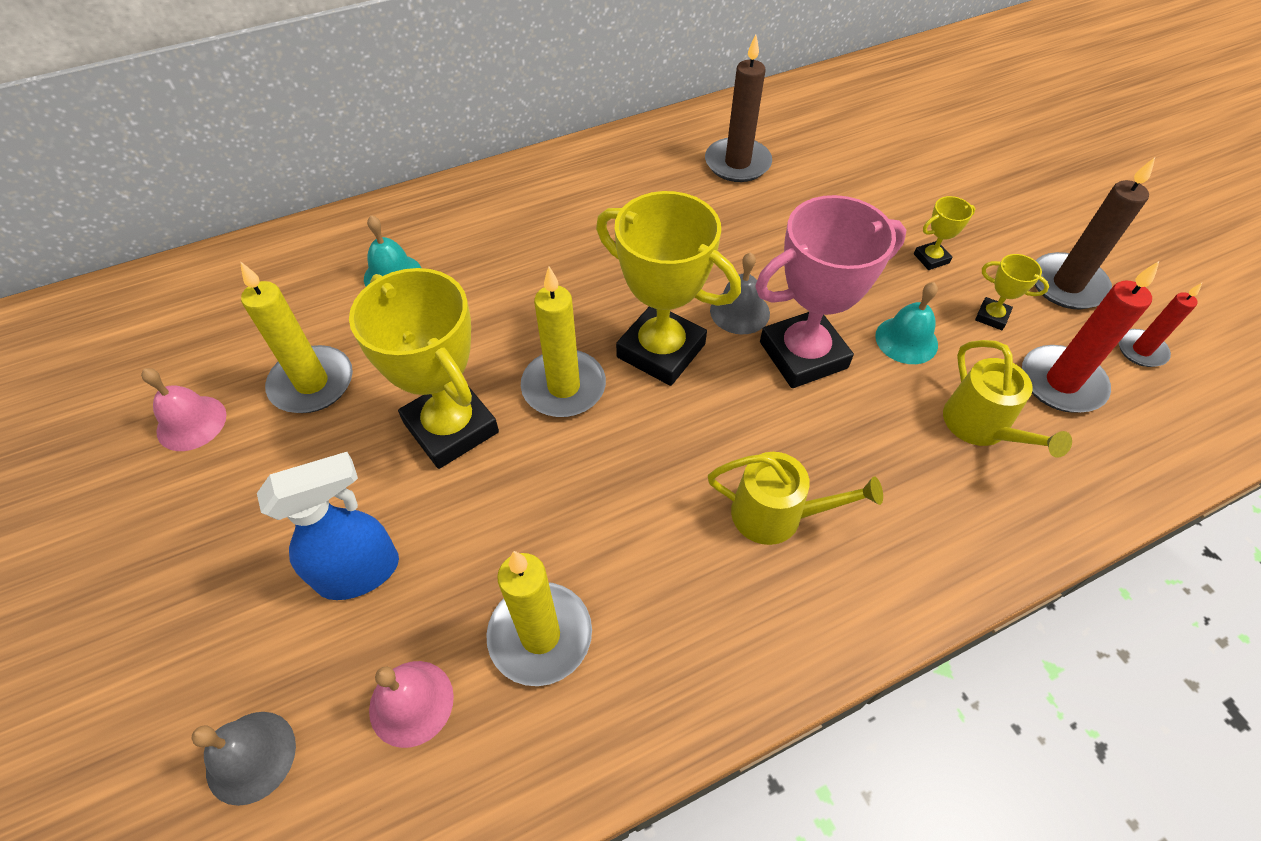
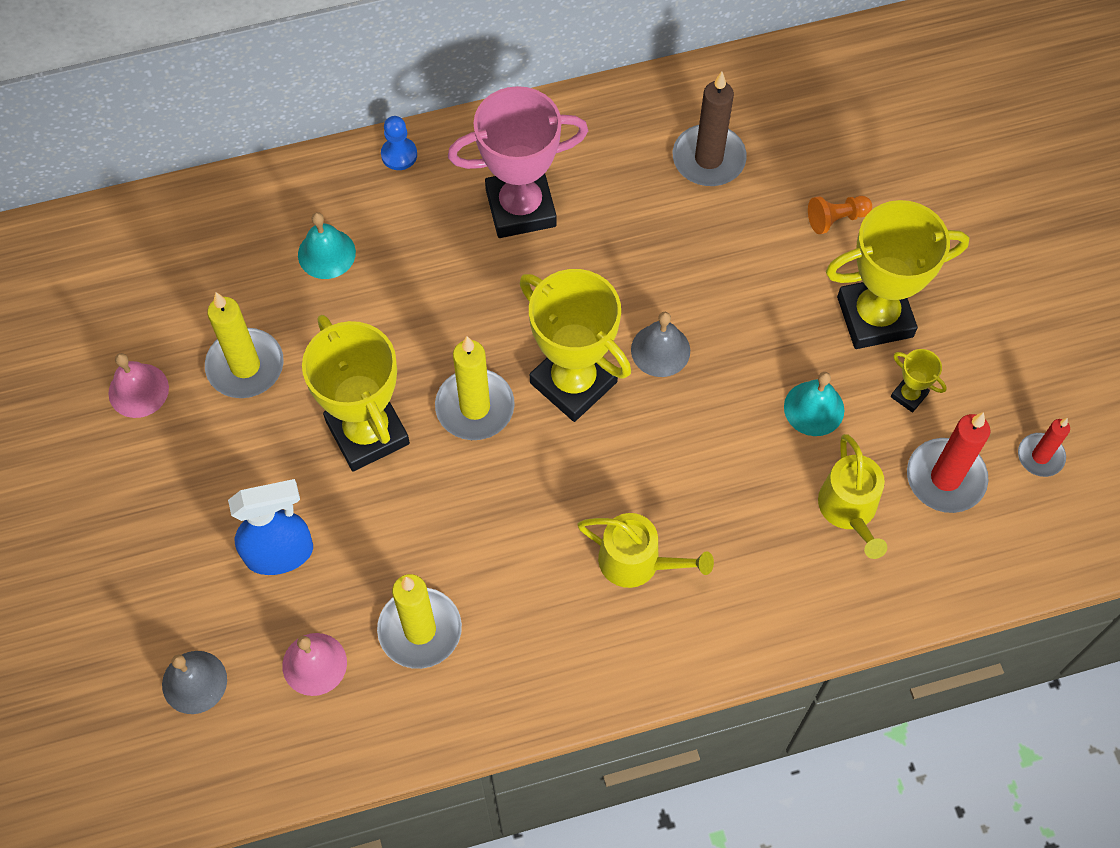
camera: 10 degrees right, 10 degrees up
pink trophy [755,195,906,388] -> pink trophy moved to [448,86,588,238]
yellow trophy [914,196,975,270] -> yellow trophy [826,200,969,349], size x2.31
brown candle [1035,157,1155,309] -> none
none -> blue pawn [381,116,417,170]
none -> orange pawn [808,196,872,234]

